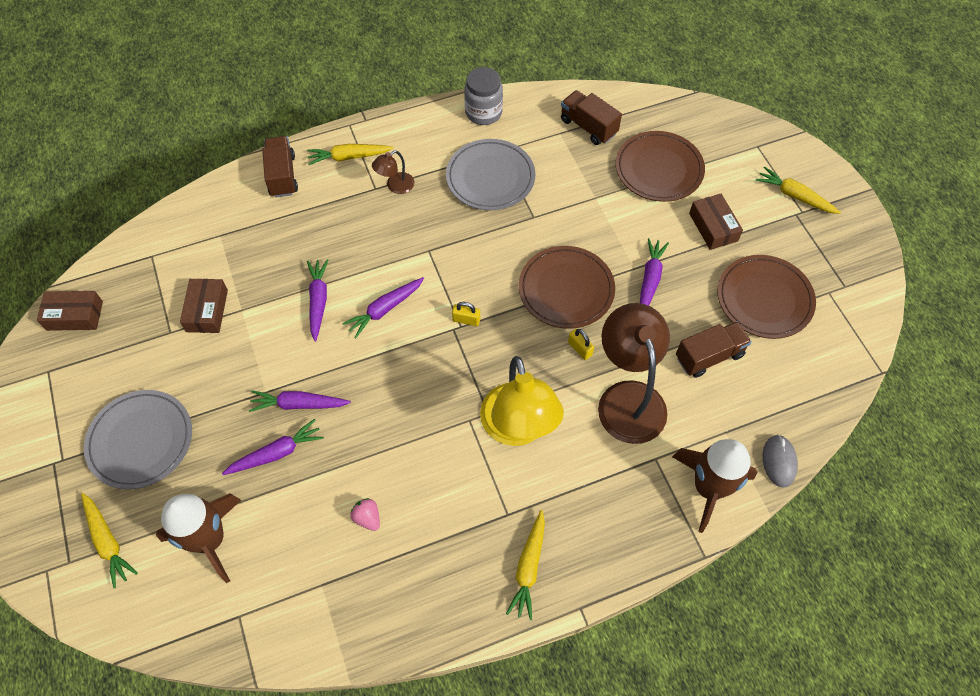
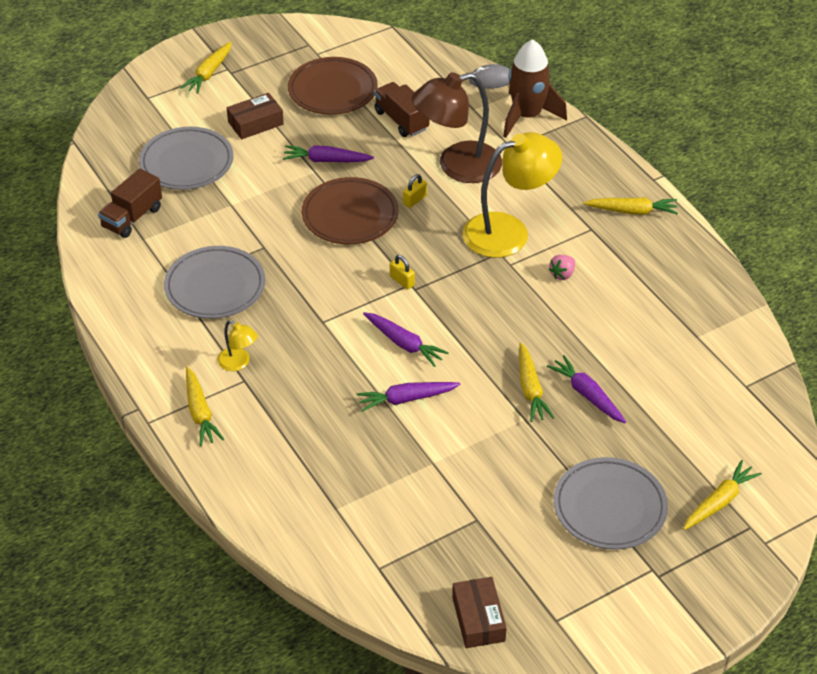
camera: 100 degrees left, 15 degrees down
brown rocket [156,493,241,583] -> none
brown box [180,279,228,333] -> none
purple carrot [249,390,351,412] -> yellow carrot [519,343,554,422]
brown truck [262,136,298,198] -> none
pink strawberry [350,498,380,531] -> pink strawberry moved to [549,255,575,280]
brown lamp [372,150,414,194] -> yellow lamp [217,320,258,371]
yellow padlock [452,302,480,326] -> yellow padlock turned 45 degrees counterclockwise [390,255,415,290]
grey jar [464,67,503,125] -> none
brown plate [615,131,705,202] -> grey plate [139,127,233,190]

